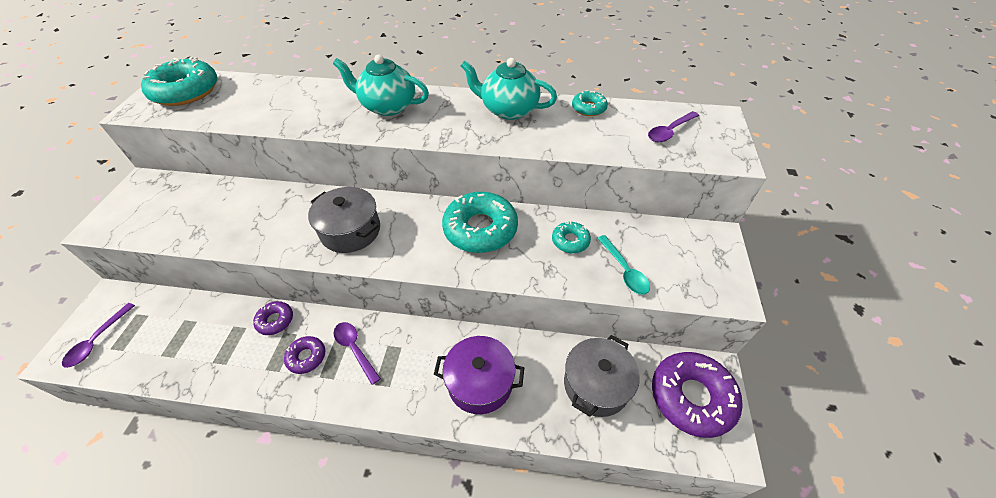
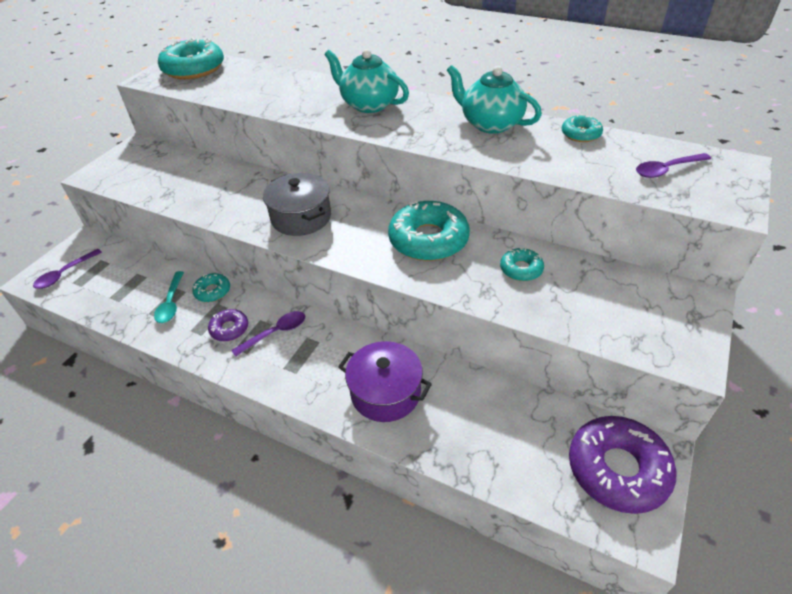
camera: 20 degrees right, 5 degrees down
purple donut [253,301,293,335] -> turquoise donut [192,273,230,302]
purple spoon [334,322,381,385] -> purple spoon turned 75 degrees clockwise [231,311,305,357]
grey pot [564,335,640,417] -> none
turquoise spoon [597,235,650,295] -> turquoise spoon moved to [154,271,184,323]

